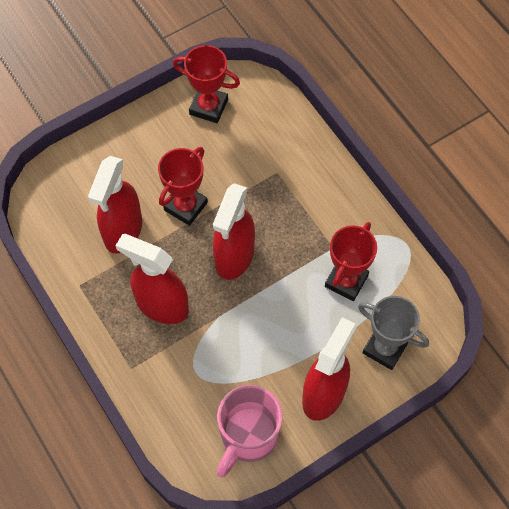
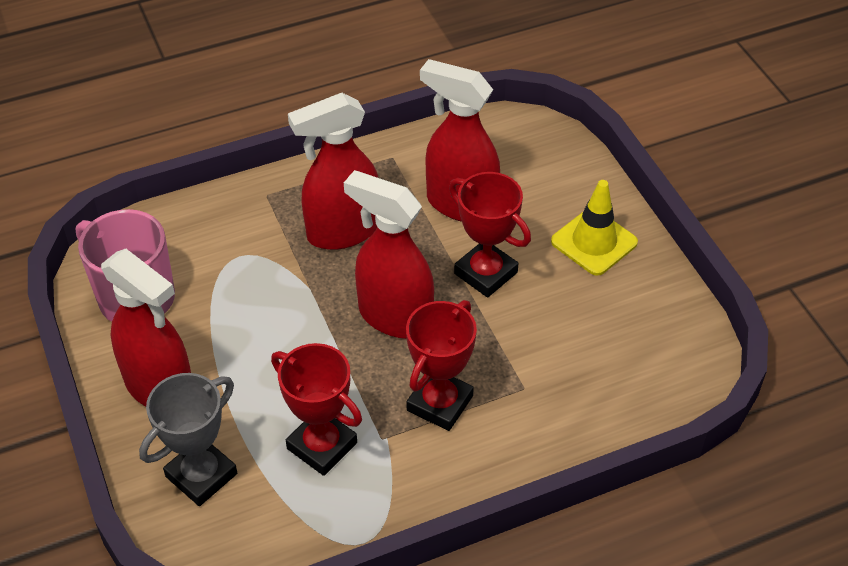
camera: 100 degrees right, 15 degrees down
red spray bottle [115,234,189,324] -> red spray bottle turned 150 degrees counterclockwise [288,93,378,250]
red trophy [173,45,240,123] -> red trophy moved to [406,300,477,431]
none -> yellow traffic cone [551,180,638,276]

